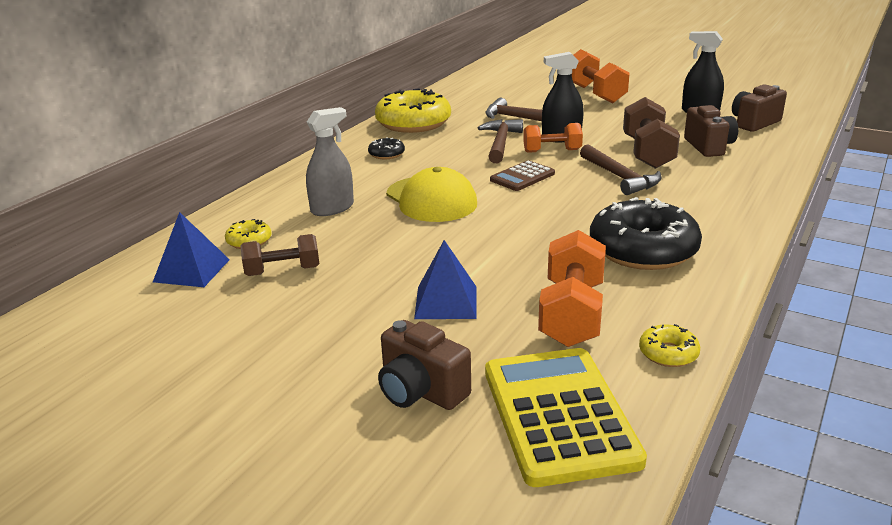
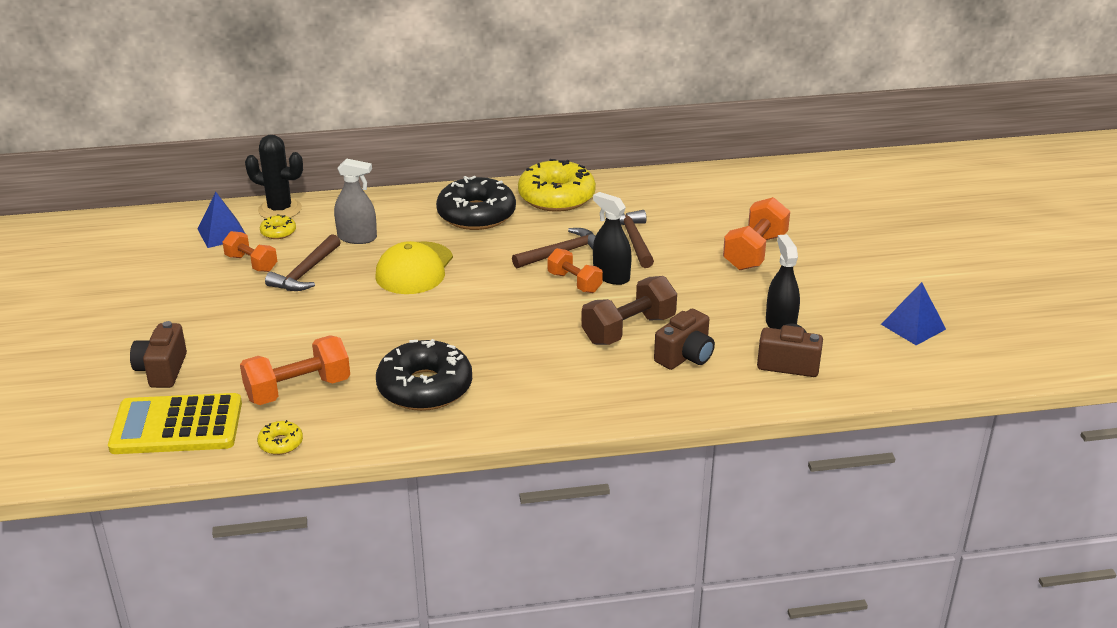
camera: 50 degrees right, 5 degrees up
brown dumbbell [241,234,319,276] -> orange dumbbell [223,231,277,272]
black donut [368,137,405,159] -> black donut [436,176,516,230], size x2.26
blue pyramid [414,240,476,319] -> blue pyramid moved to [881,282,946,345]
yellow calculator [485,348,647,487] -> yellow calculator turned 135 degrees counterclockwise [108,393,242,454]
brown calculator [490,160,555,191] -> none
brown hammer [580,144,662,195] -> brown hammer moved to [265,234,341,291]
none -> black cactus [245,135,303,219]

